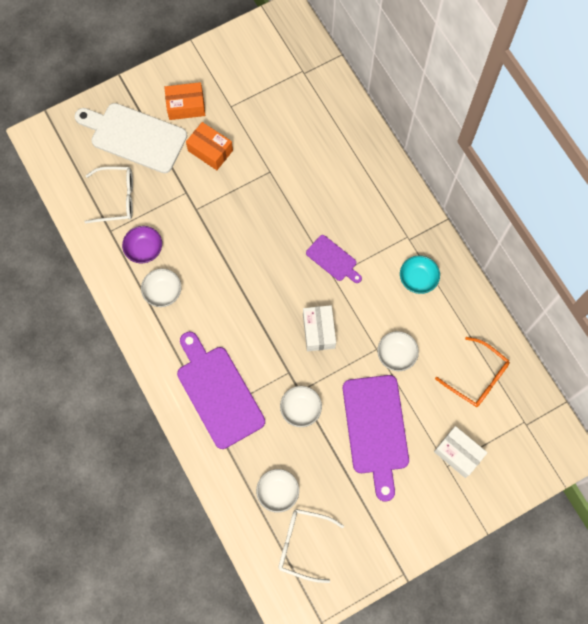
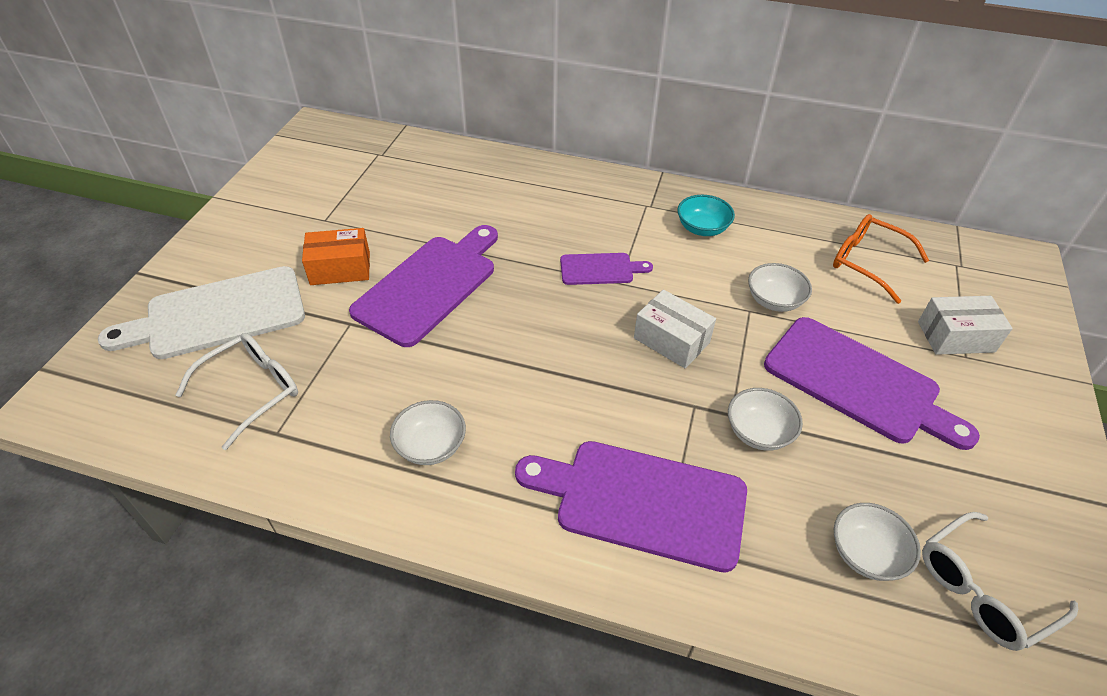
camera: 45 degrees left, 25 degrees down
purple bowl [122,226,162,263] -> none
orange box [164,82,205,120] -> none
orange glasses [435,337,510,407] -> orange glasses turned 135 degrees counterclockwise [833,214,929,304]
none -> purple cutting board [349,225,498,347]

